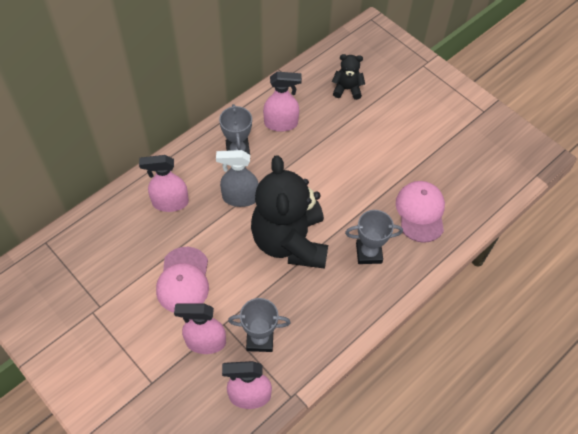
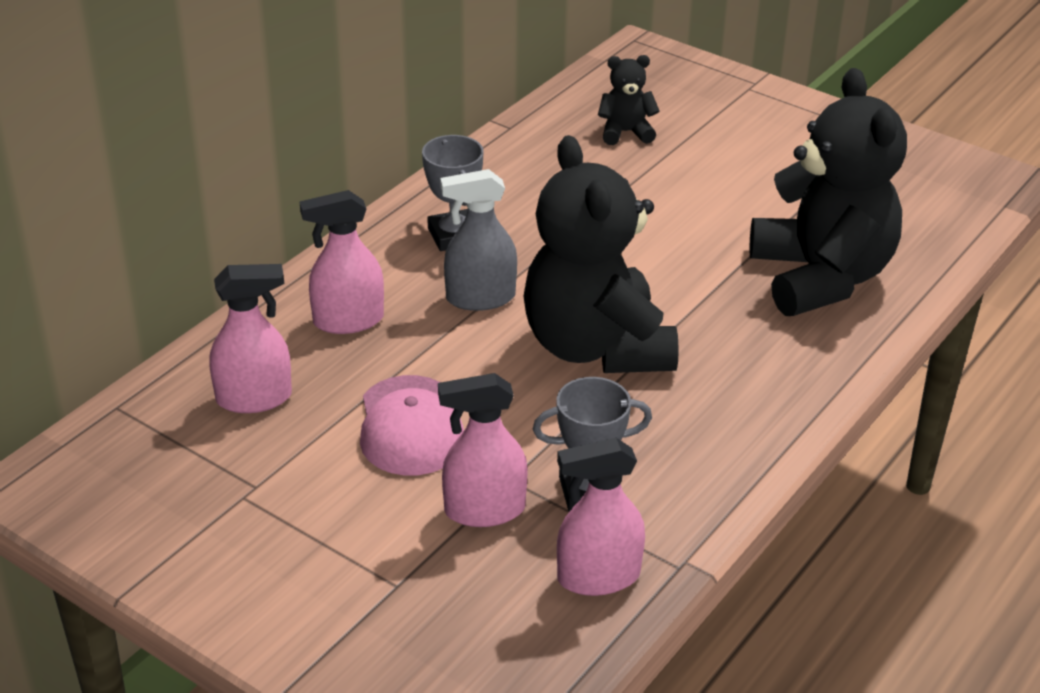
camera: 10 degrees left, 20 degrees down
pink spray bottle [263,72,302,132] -> pink spray bottle moved to [209,264,292,413]
grey trophy [345,210,403,264] -> none
pink cap [396,181,445,243] -> black teddy bear [749,68,907,316]

